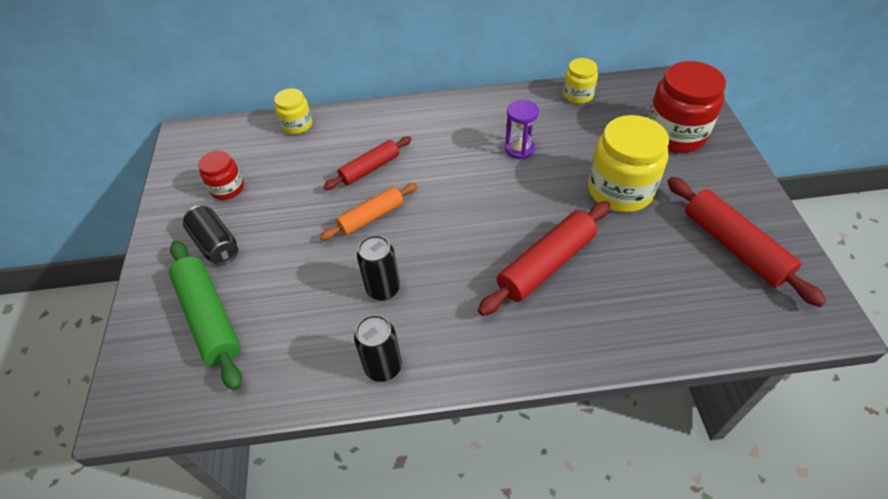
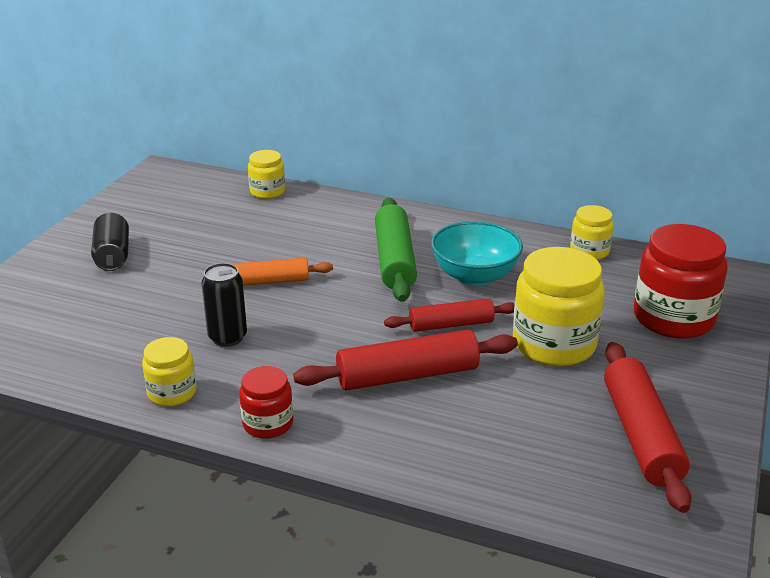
camera: 25 degrees right, 20 degrees down
green rolling pin [169,241,242,391] -> green rolling pin moved to [375,198,417,302]
red jar [198,151,244,200] -> red jar moved to [239,366,293,439]
red rolling pin [323,136,412,190] -> red rolling pin moved to [384,298,515,332]
black can [354,315,402,382] -> yellow jar [142,337,196,406]
purple hourglass [505,100,539,159] -> turquoise bowl [431,221,523,286]

